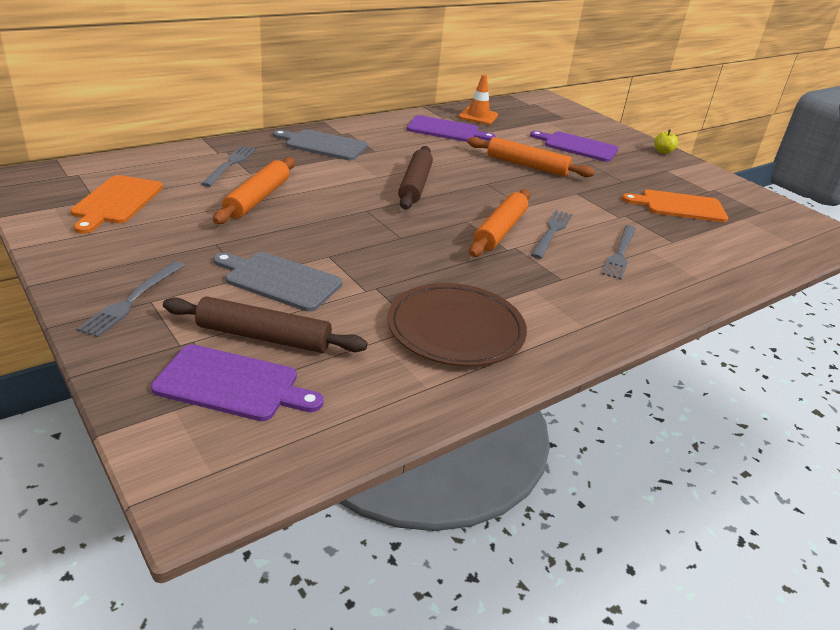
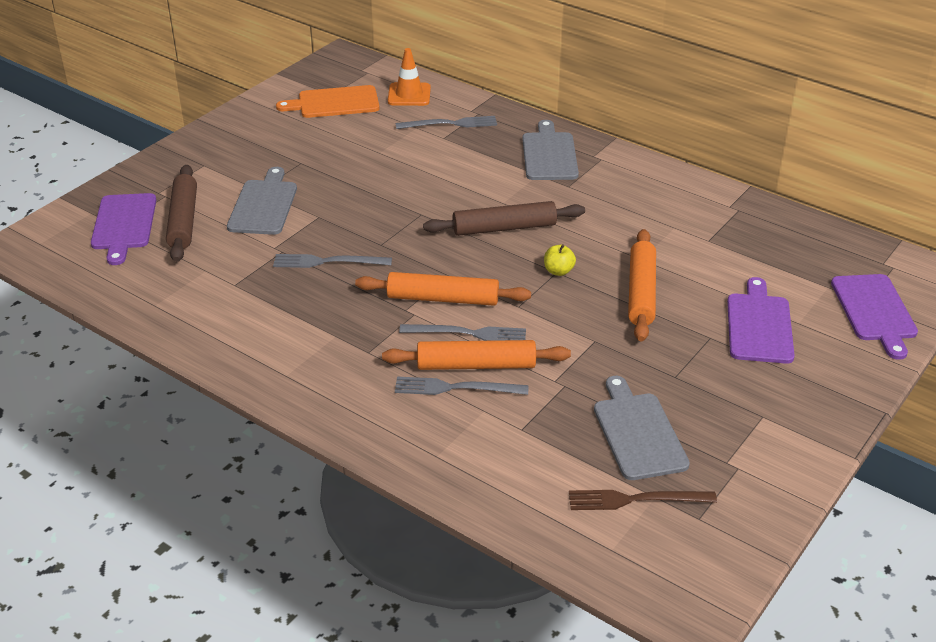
camera: 75 degrees right, 5 degrees up
grey fork [77,261,185,337] -> grey fork moved to [273,254,392,268]
orange rolling pin [213,157,295,224] -> orange rolling pin moved to [382,340,571,370]
brown plate [388,283,527,367] -> none
purple cutting board [407,115,496,142] -> purple cutting board moved to [831,274,918,360]
orange traffic cone [459,74,498,125] -> orange traffic cone moved to [388,48,431,106]
orange cutting board [622,190,728,222] -> grey cutting board [594,376,690,480]
yellow apple [654,129,678,154] -> yellow apple moved to [544,244,576,276]
none -> brown fork [569,490,717,510]

